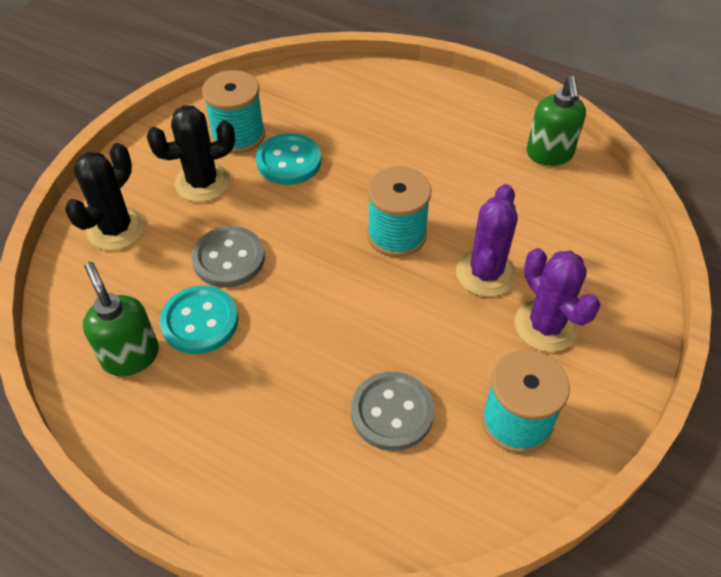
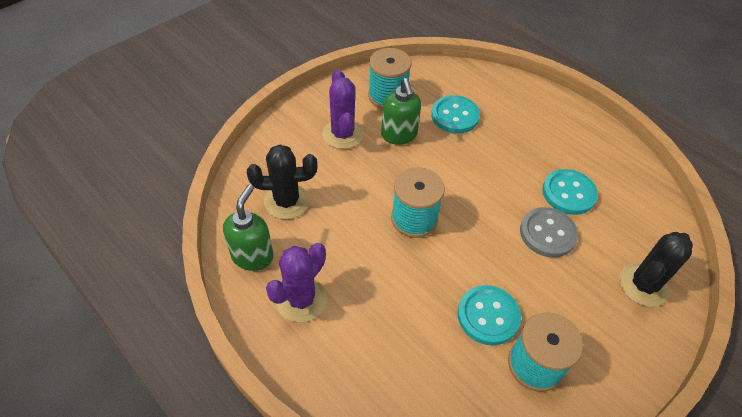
camera: 165 degrees left, 0 degrees up
green soap dispenser [83,262,159,376] -> green soap dispenser moved to [381,78,421,145]
black cactus [147,106,235,202] -> black cactus moved to [247,145,317,219]
grey button [351,372,434,451] -> turquoise button [431,95,480,133]
purple cactus [456,184,518,297] -> purple cactus moved to [266,243,327,322]

